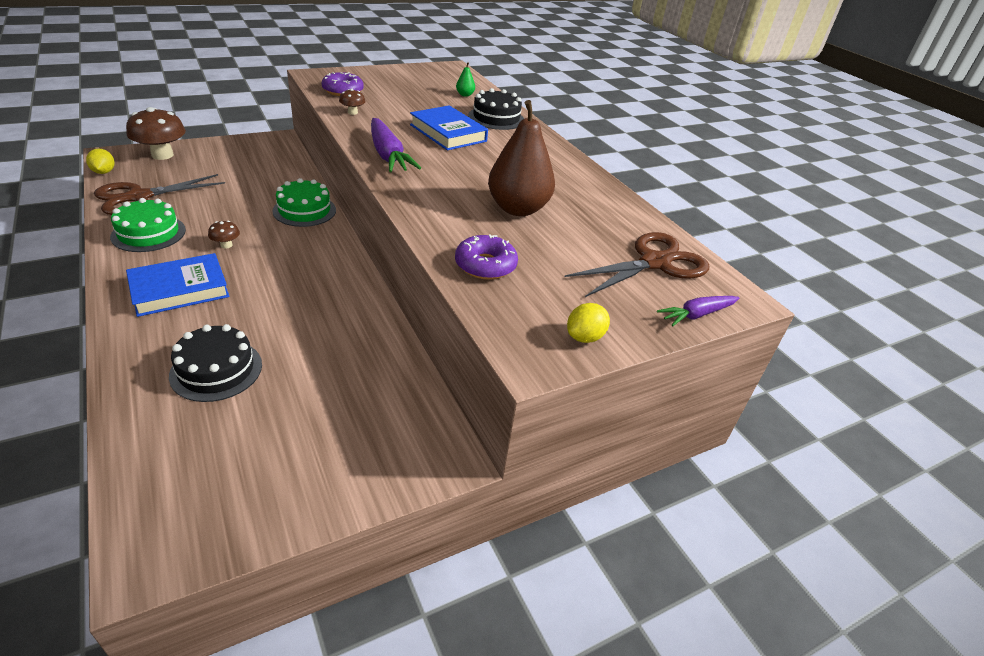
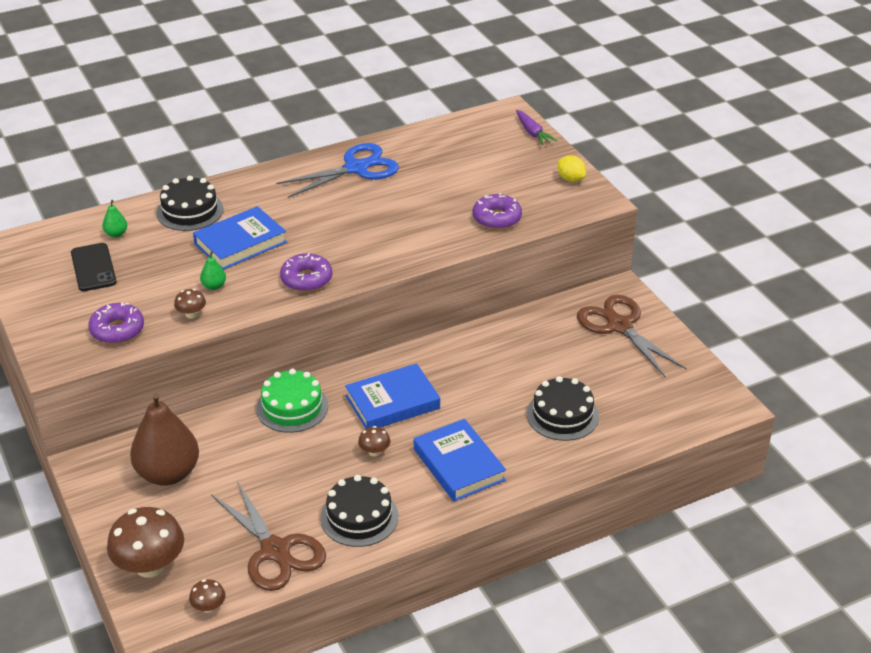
camera: 85 degrees left, 0 degrees up
yellow lemon [86,149,114,174] -> brown mushroom [189,579,226,613]
green cake [110,198,186,252] -> black cake [320,475,398,547]
purple carrot [371,118,421,172] -> purple donut [280,253,332,292]
brown pear [488,100,555,216] -> brown pear moved to [130,393,199,486]
brown scissors [565,232,709,297] -> brown scissors moved to [577,295,686,377]
none -> black phone [71,243,117,291]
none -> green pear [200,251,226,290]
none -> blue scissors [276,143,399,198]
none -> blue book [345,363,440,429]

